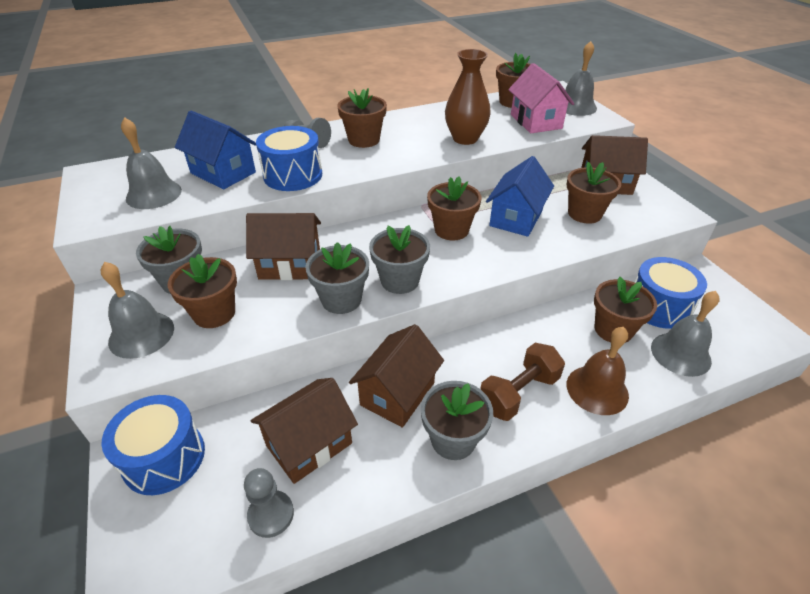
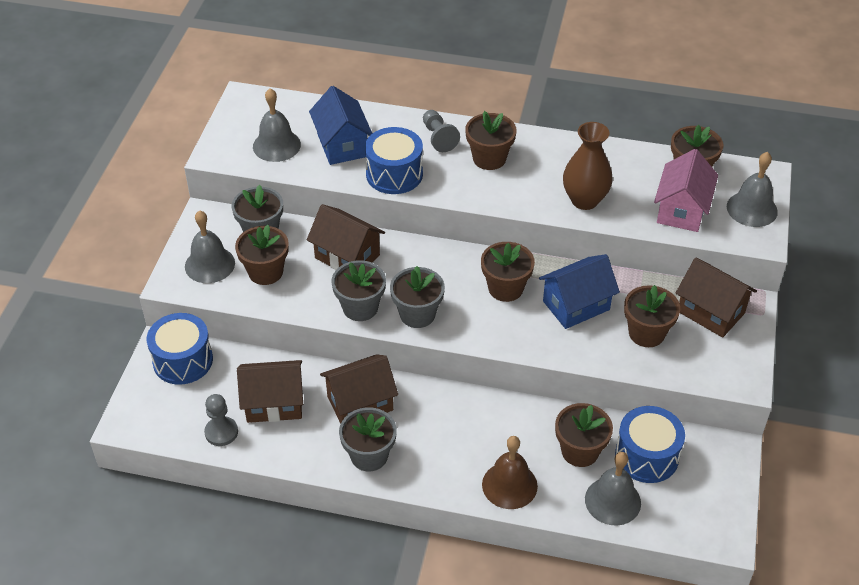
camera: 35 degrees right, 5 degrees up
brown dumbbell [480,343,565,421] -> none

